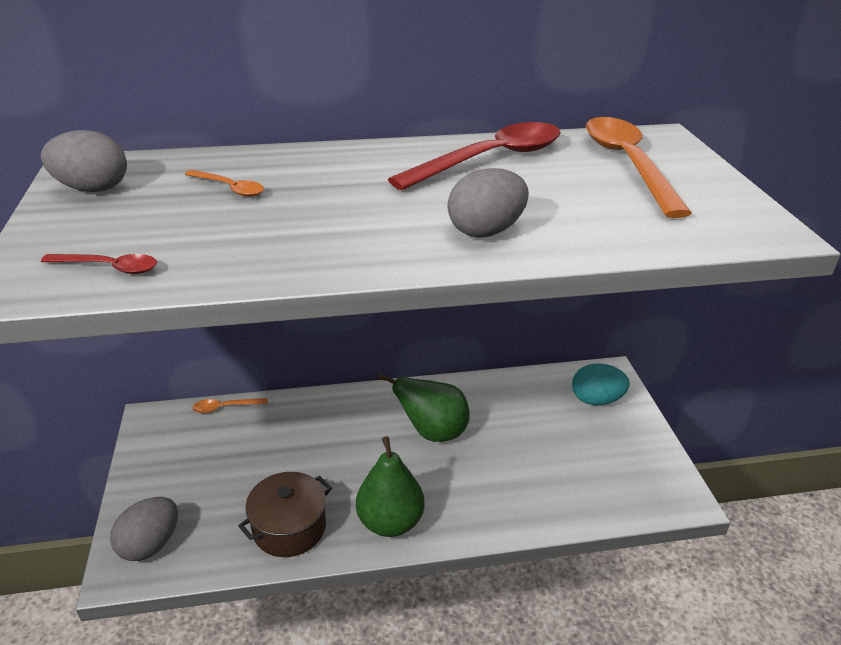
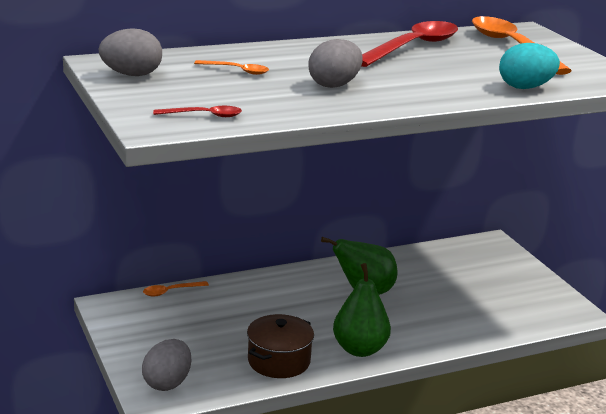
camera: 15 degrees left, 10 degrees down
grey egg [447,168,529,238] -> grey egg moved to [308,39,363,88]
turquoise egg [572,363,630,405] -> turquoise egg moved to [499,43,560,89]

